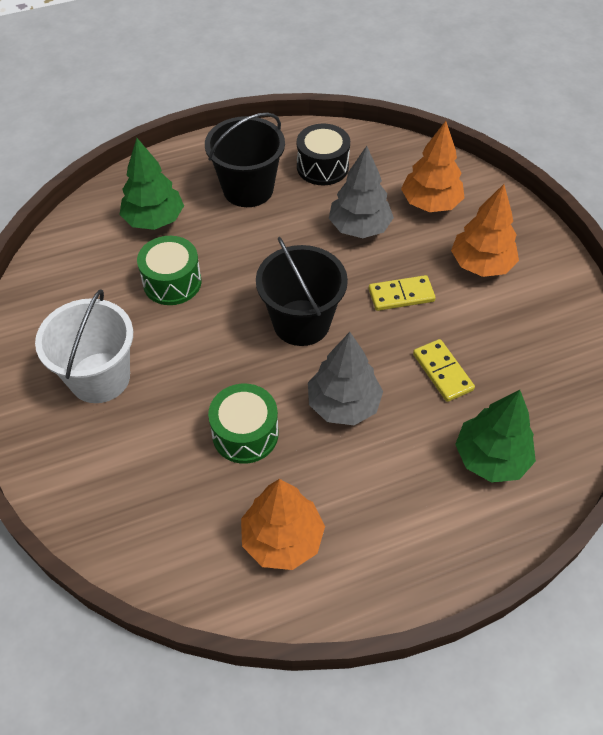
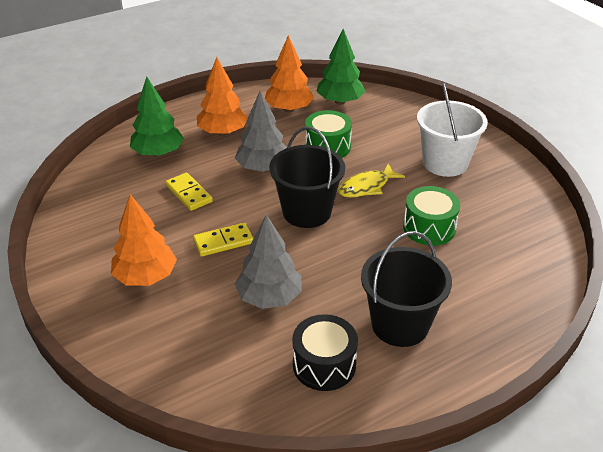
camera: 170 degrees right, 15 degrees down
green tree [119,138,184,230] -> green tree moved to [316,29,365,105]
orange tree [401,121,465,212] -> orange tree moved to [197,57,248,136]
none -> yellow fish [338,164,405,198]

